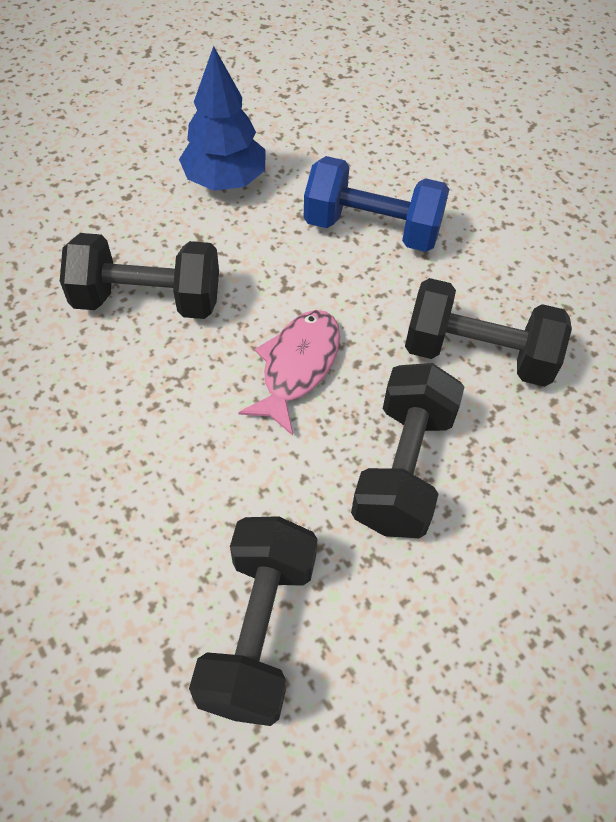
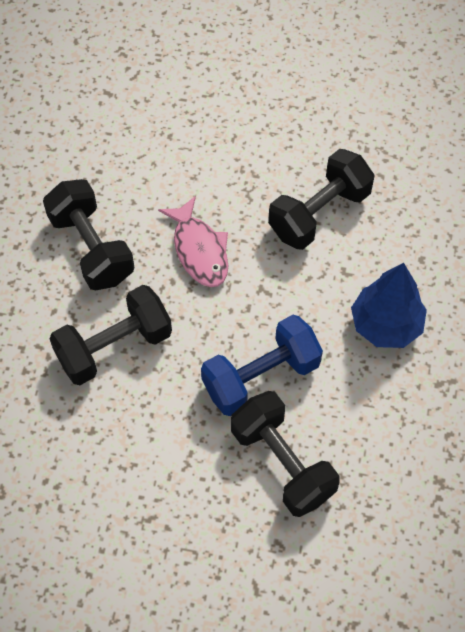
camera: 135 degrees right, 5 degrees up
black dumbbell [189,516,318,726] -> black dumbbell moved to [231,391,340,517]

